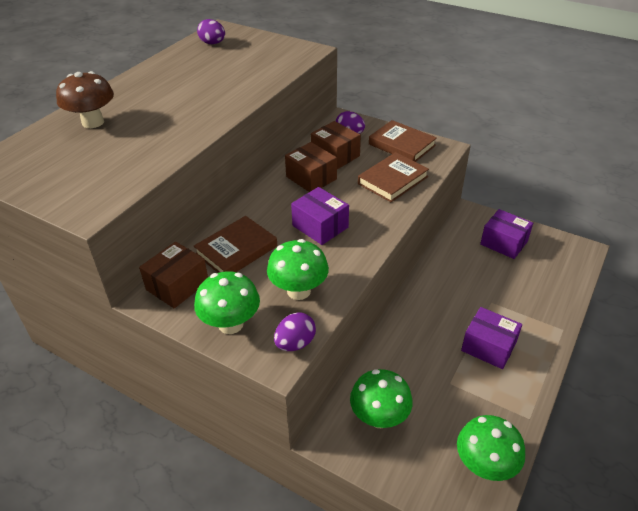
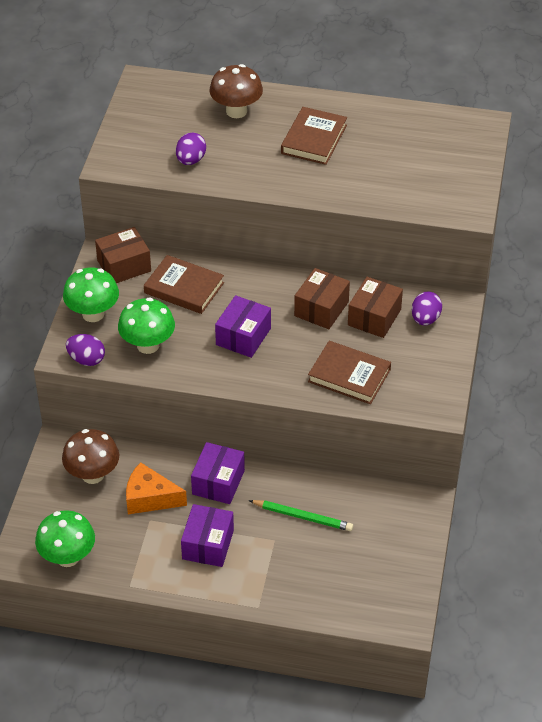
camera: 70 degrees right, 5 degrees up
brown box [139,242,208,308] -> brown box turned 45 degrees counterclockwise [95,227,151,283]
purple egg [197,19,225,44] -> purple egg moved to [176,132,206,165]
green mushroom [350,369,413,428] -> brown mushroom [62,429,119,484]
brown book [369,120,437,162] -> brown book moved to [281,107,347,165]
purple box [480,209,533,259] -> purple box moved to [191,442,245,504]
none -> orange cheese [126,462,187,514]
none -> green pencil [249,500,353,531]

